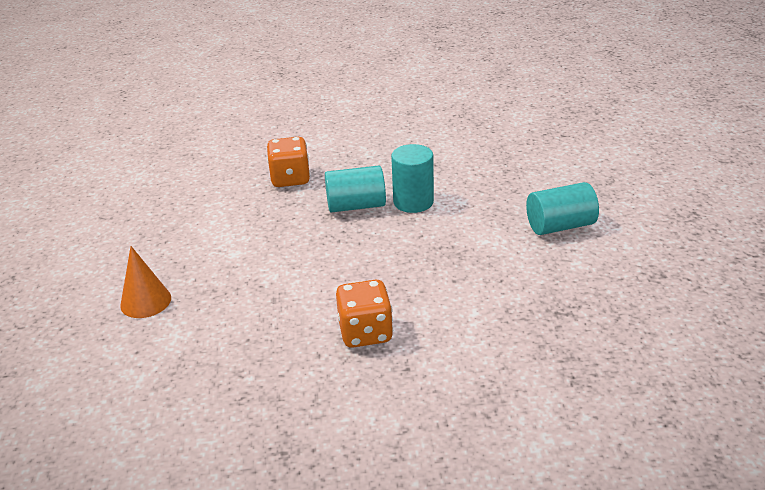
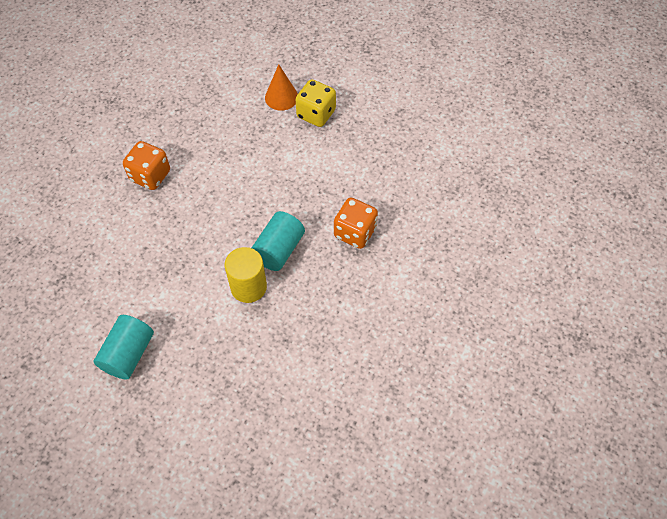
camera: 125 degrees right, 25 degrees up
turquoise cylinder [391,144,434,213] -> yellow cylinder [225,247,267,303]
none -> yellow dice [295,79,336,127]

